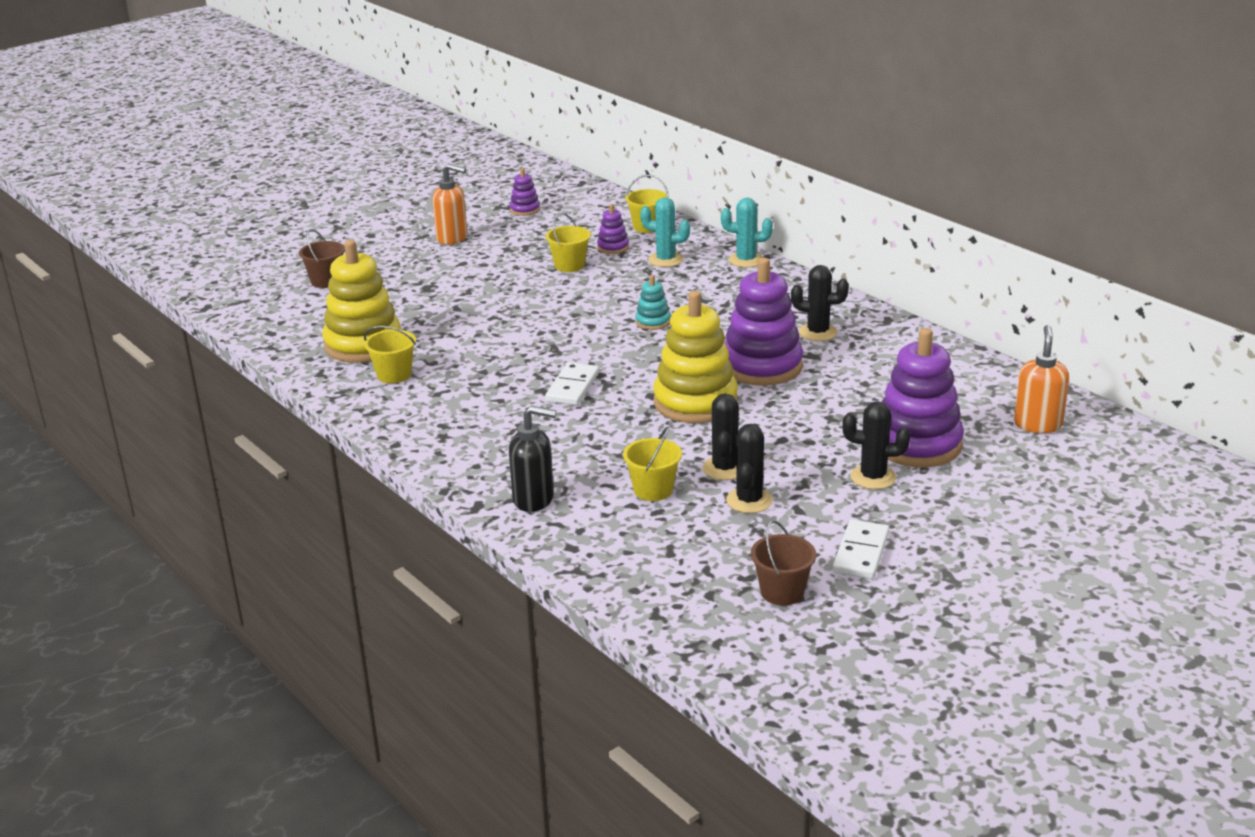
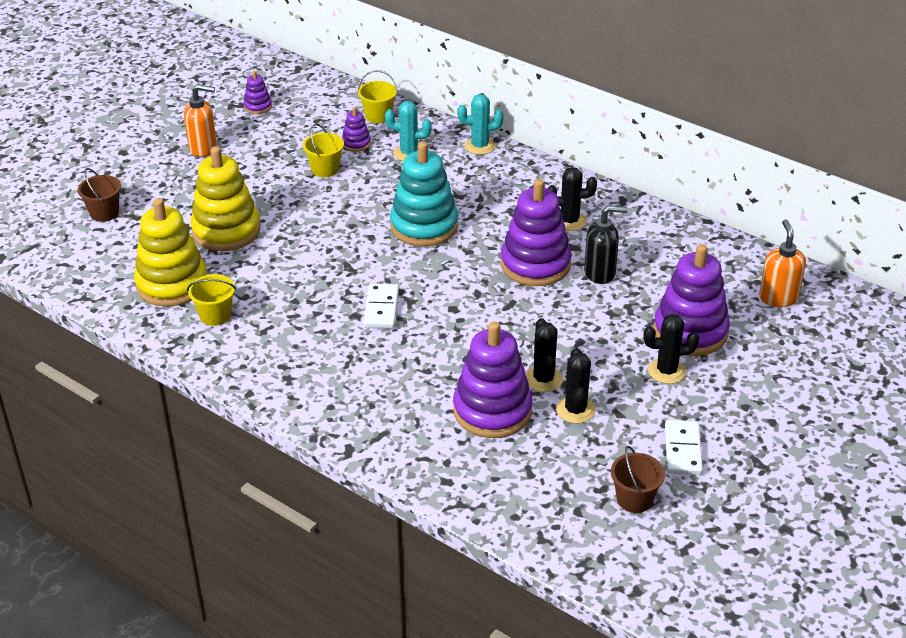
camera: 15 degrees left, 10 degrees up
black soap dispenser [509,406,557,512] -> black soap dispenser moved to [584,206,628,284]
yellow bucket [623,426,682,501] -> purple stacking toy [453,321,533,438]
turquoise stacking toy [635,275,671,330] -> turquoise stacking toy [390,142,458,246], size x2.16
yellow stacking toy [653,291,738,423] -> yellow stacking toy moved to [190,146,260,251]

